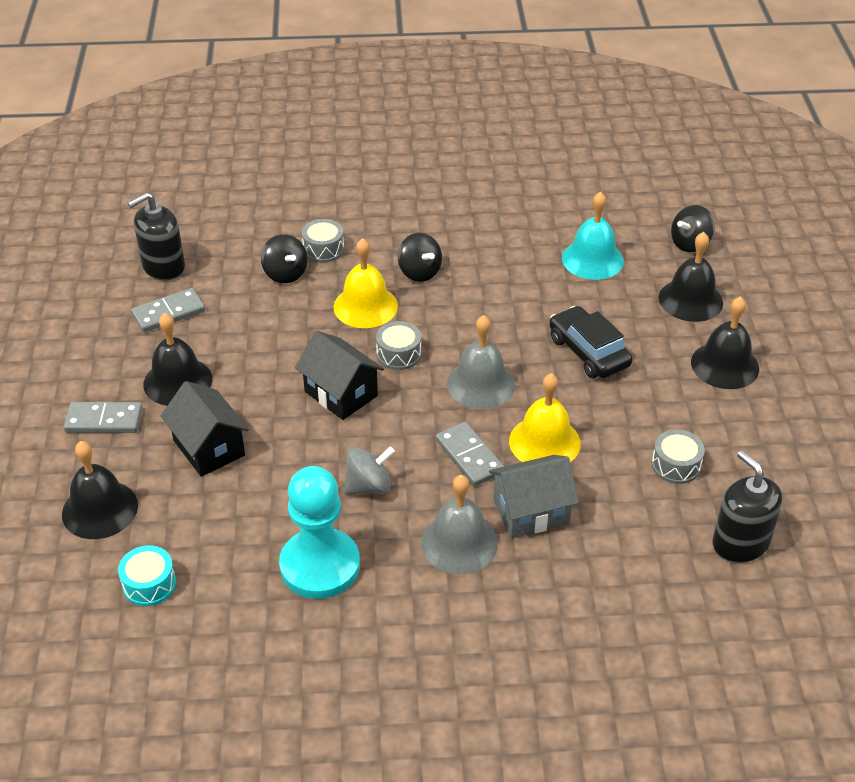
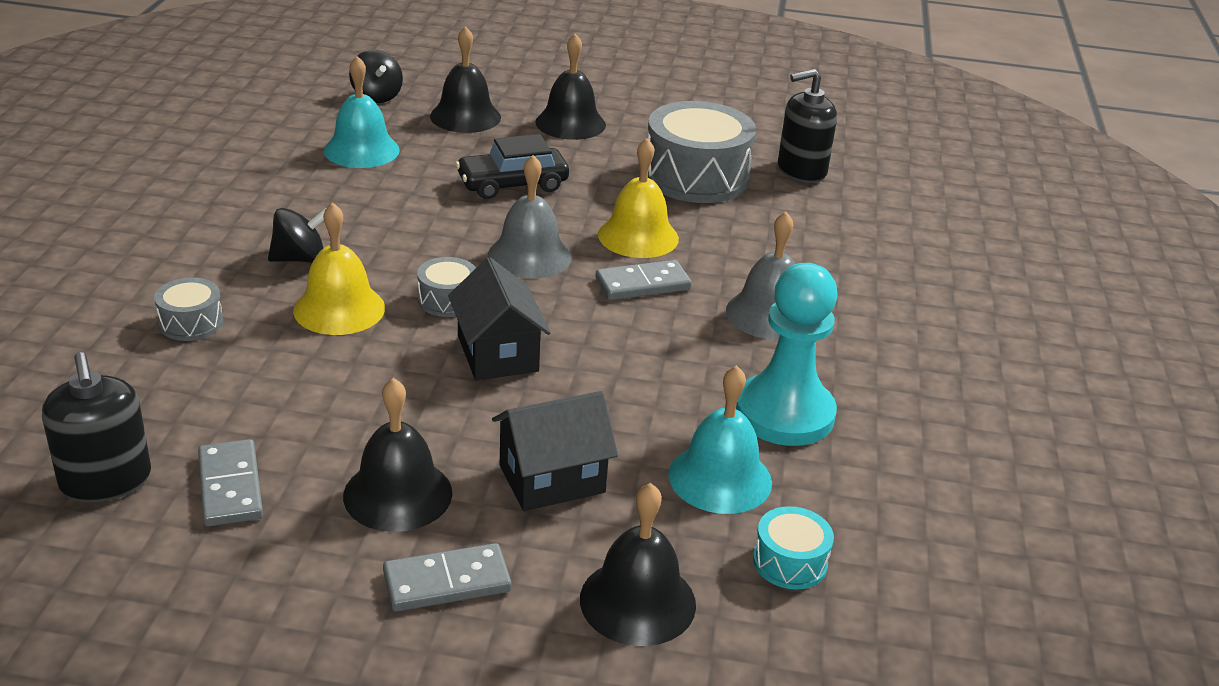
camera: 80 degrees left, 10 degrees down
grey domino [64,402,142,433] -> grey domino turned 60 degrees clockwise [383,543,512,612]
black spinning top [261,234,308,283] -> none
black house [295,331,384,420] -> black house turned 75 degrees counterclockwise [448,257,551,380]
grey spinning top [344,446,395,494] -> none
grey house [489,455,579,538] -> none
grey drum [652,429,705,484] -> grey drum [648,101,756,203], size x2.11
none -> turquoise bell [668,365,772,514]

